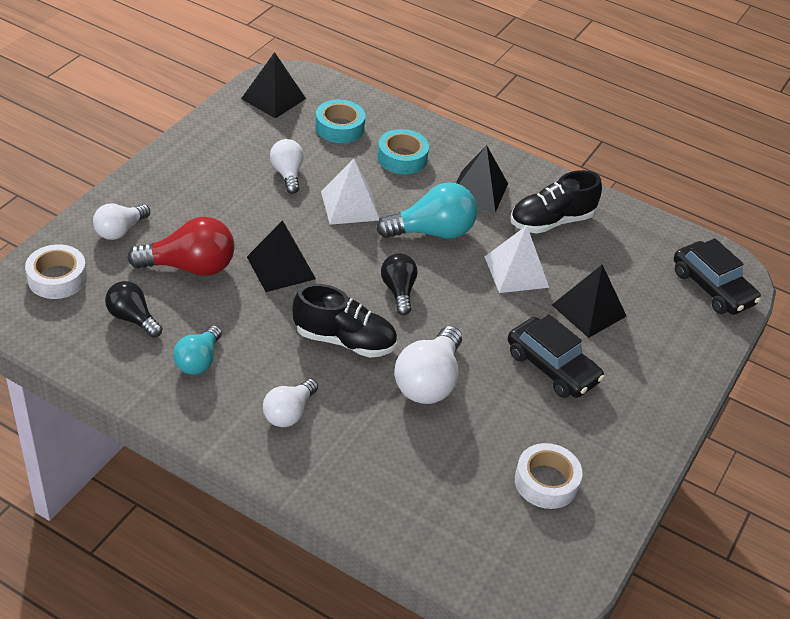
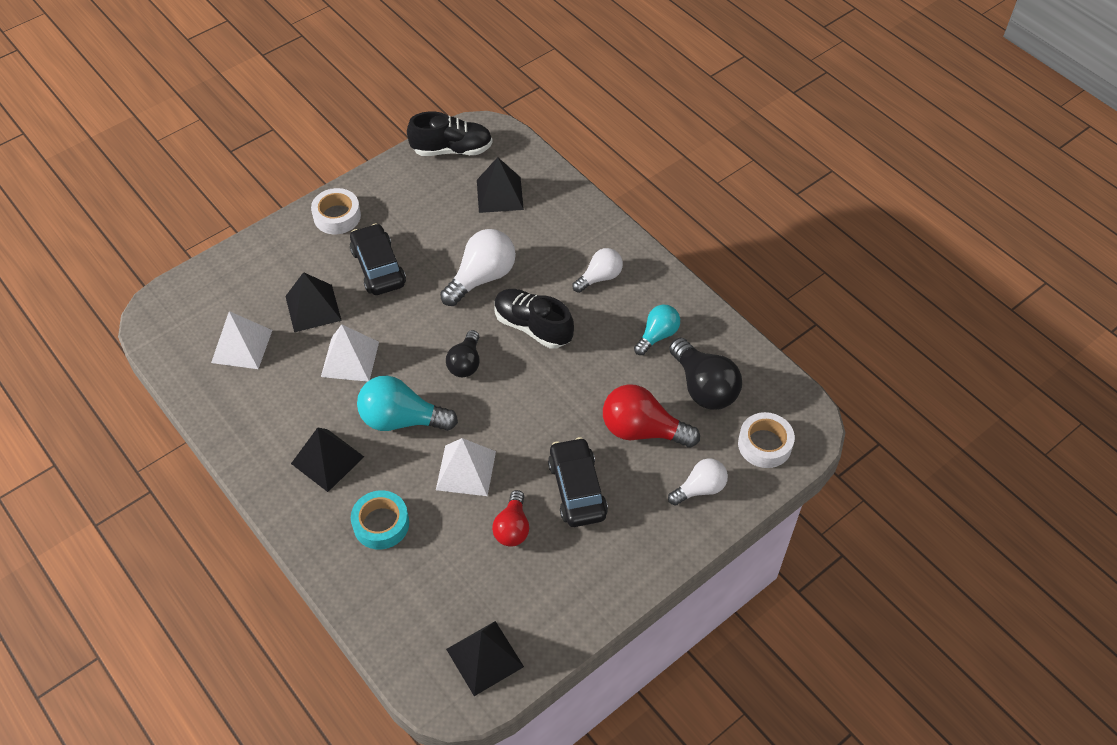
camera: 155 degrees left, 10 degrees up
black light bulb [105,281,162,338] -> black light bulb [669,338,742,410], size x1.59
black pyramid [247,220,316,292] -> black pyramid moved to [477,157,524,213]
white light bulb [270,139,304,194] -> red light bulb [492,490,529,546]
turquoise tape [315,100,365,143] -> none
black shoe [510,170,602,234] -> black shoe moved to [407,111,493,156]
white tape [515,443,583,509] -> white tape moved to [311,188,361,234]
black car [674,238,761,315] -> black car moved to [548,437,608,527]
none -> white pyramid [211,311,272,369]

